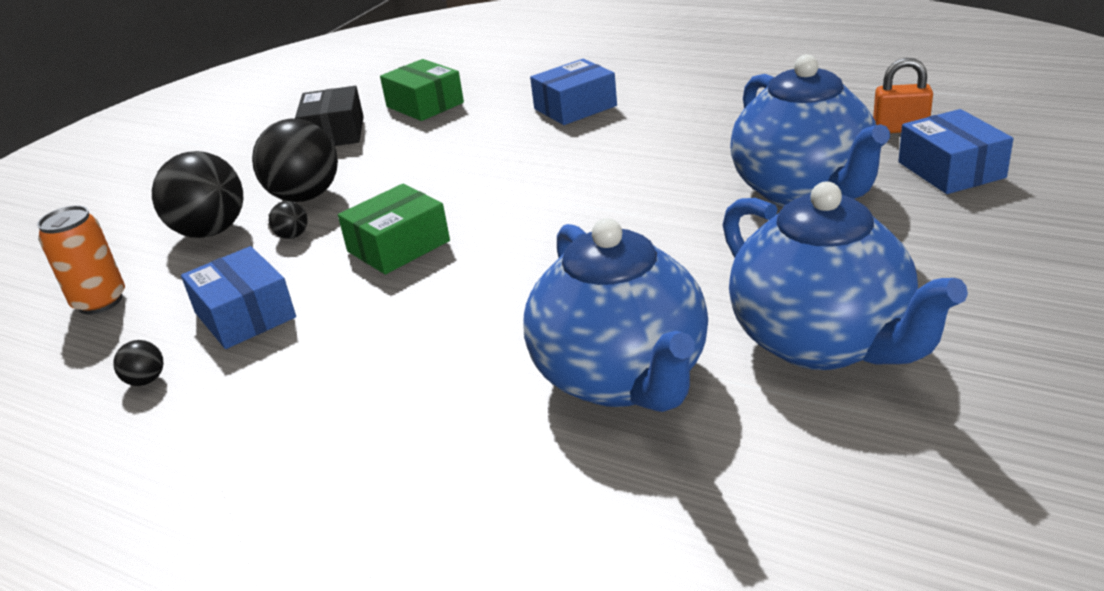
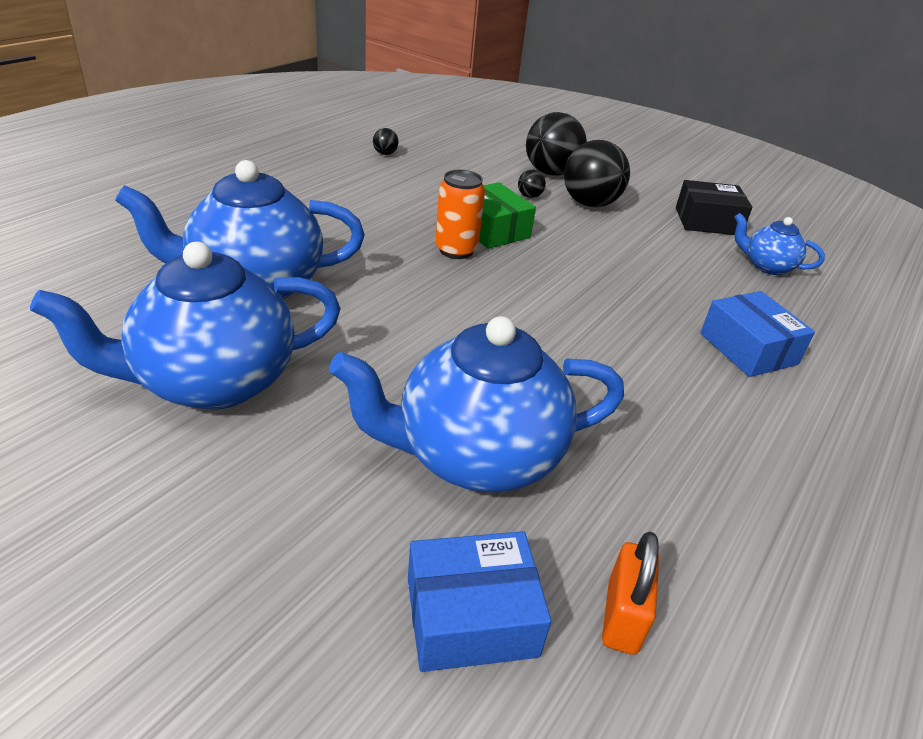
camera: 90 degrees right, 5 degrees up
orange can [37,205,125,314] -> orange can moved to [435,170,485,259]
blue box [181,246,296,349] -> none
green box [380,59,464,121] -> blue teapot [734,213,825,275]

